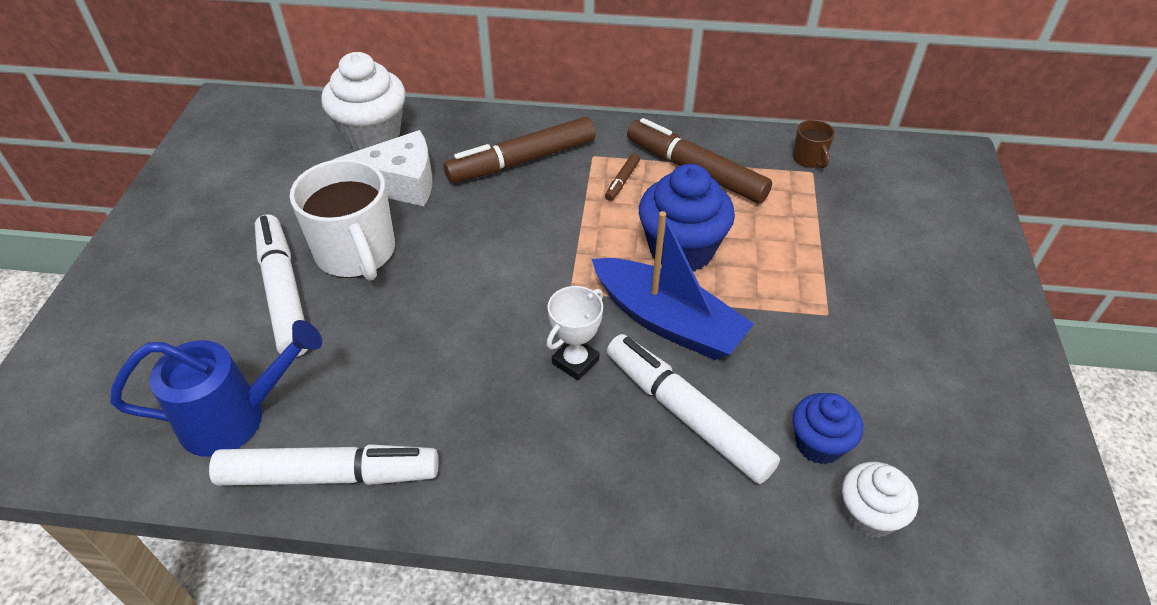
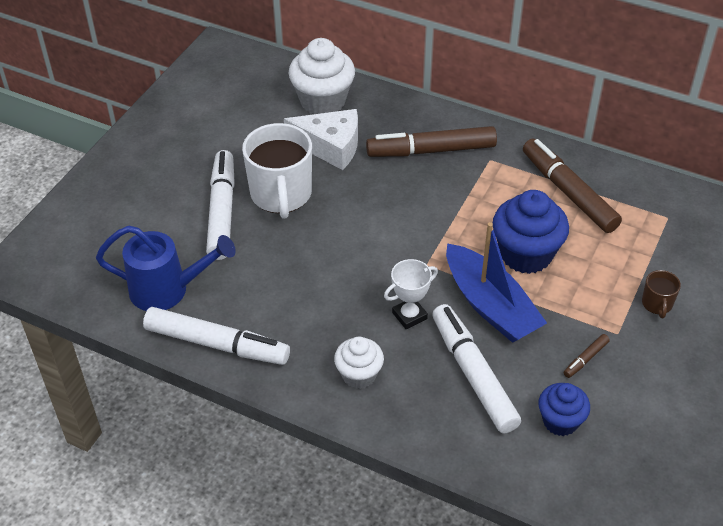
camera: 20 degrees right, 0 degrees up
brown marker [605,154,640,201] -> brown marker moved to [564,334,610,378]
brown mug [793,120,835,168] -> brown mug moved to [642,270,681,318]
white cupcake [842,462,918,538] -> white cupcake moved to [334,337,384,389]

